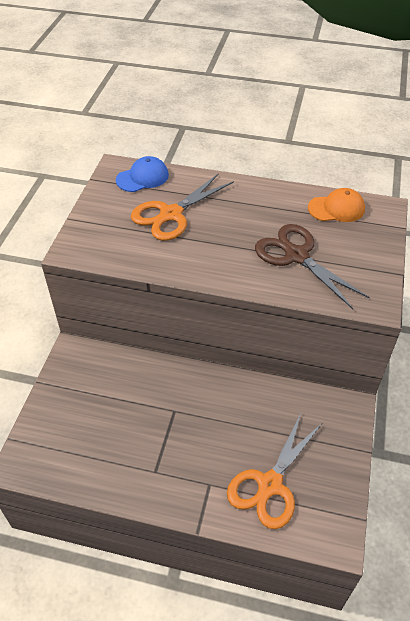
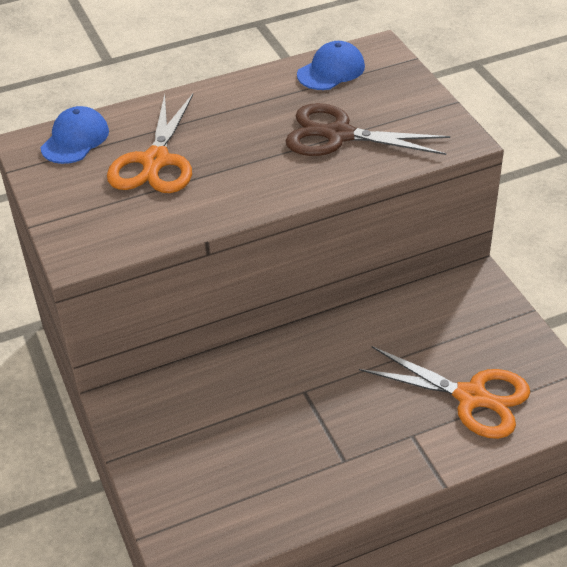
camera: 35 degrees left, 5 degrees down
orange scissors [227,414,322,529] -> orange scissors turned 60 degrees counterclockwise [359,346,530,439]
orange cap [308,188,365,222] -> blue cap [297,41,365,90]

